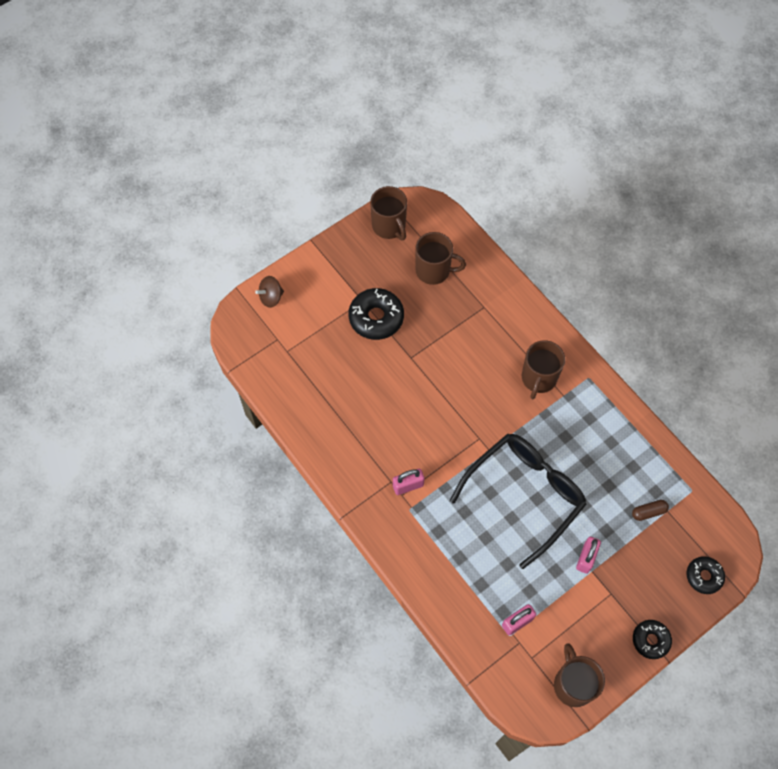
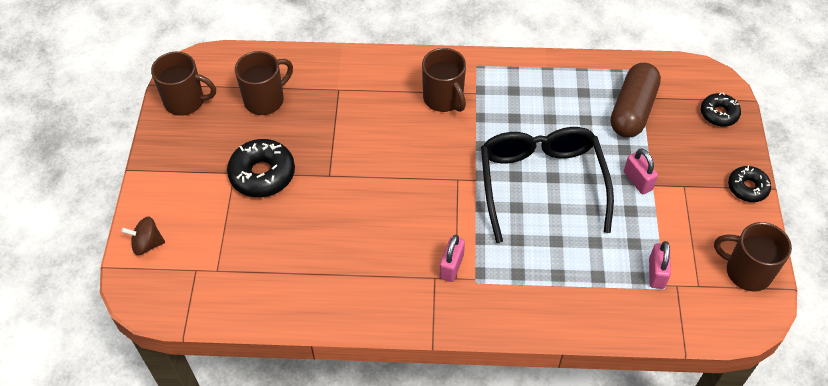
camera: 50 degrees left, 10 degrees down
brown spinning top [255,276,284,308] -> brown spinning top turned 75 degrees clockwise [121,216,165,256]
brown capsule [632,500,669,521] -> brown capsule [611,63,661,138], size x2.24

